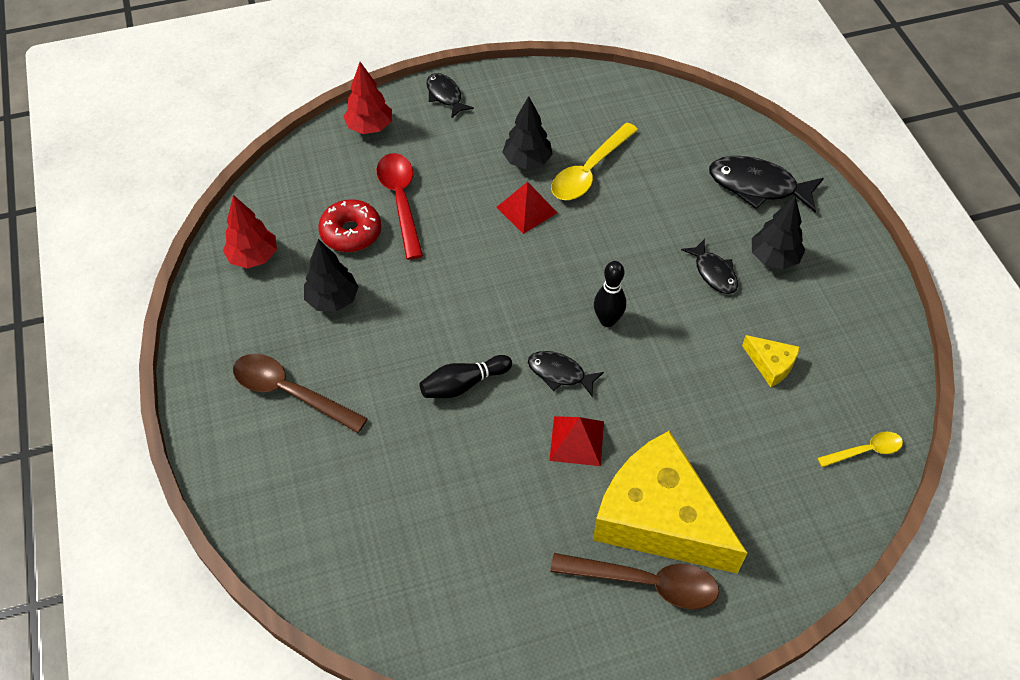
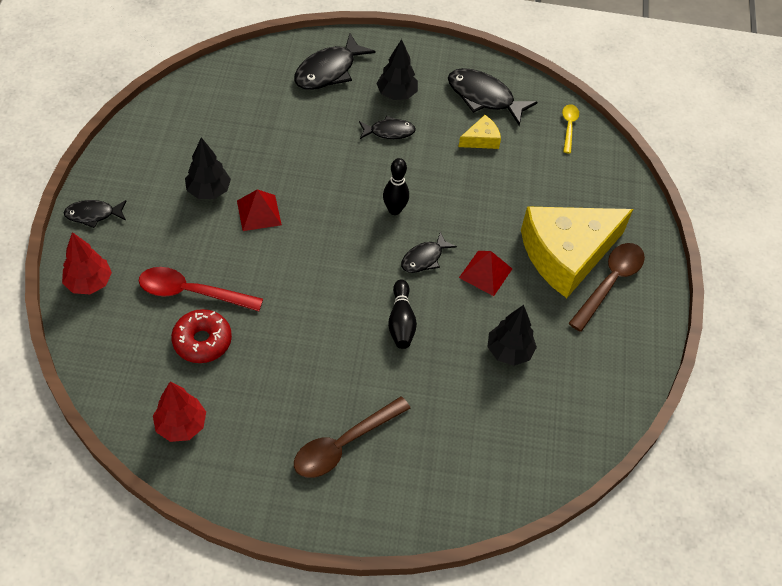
camera: 70 degrees left, 0 degrees up
black tree [304,239,359,312] -> black tree moved to [488,305,537,366]
yellow spoon [551,123,638,200] -> none
none -> black fish [448,68,537,126]

